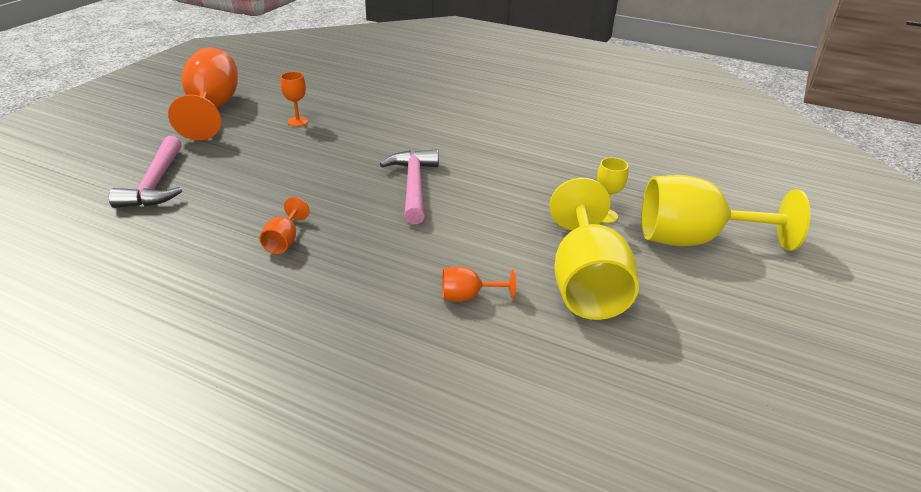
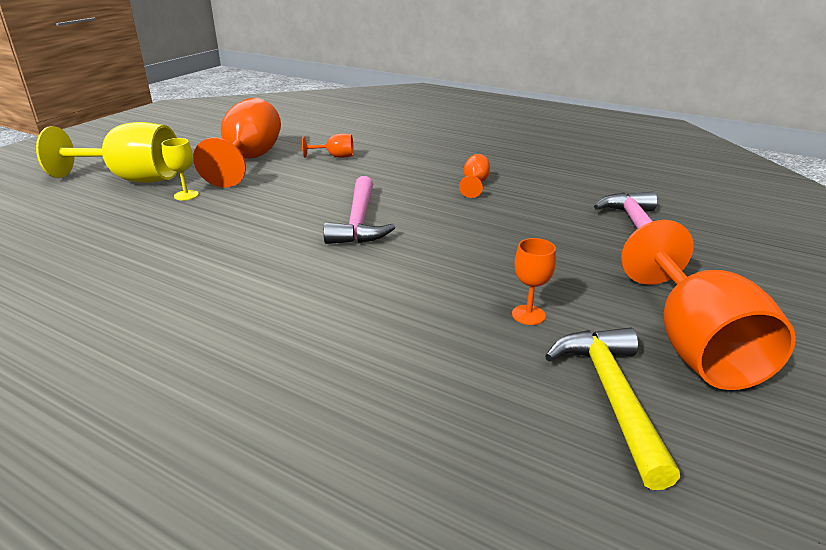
camera: 175 degrees left, 5 degrees down
yellow goblet [549,178,639,320] -> orange goblet [193,98,281,188]
none -> yellow hammer [545,328,680,490]

